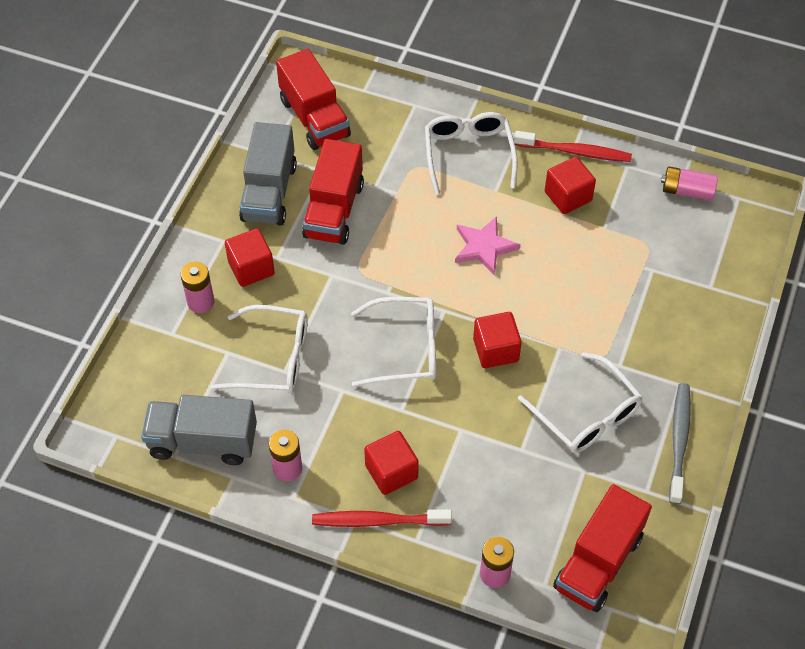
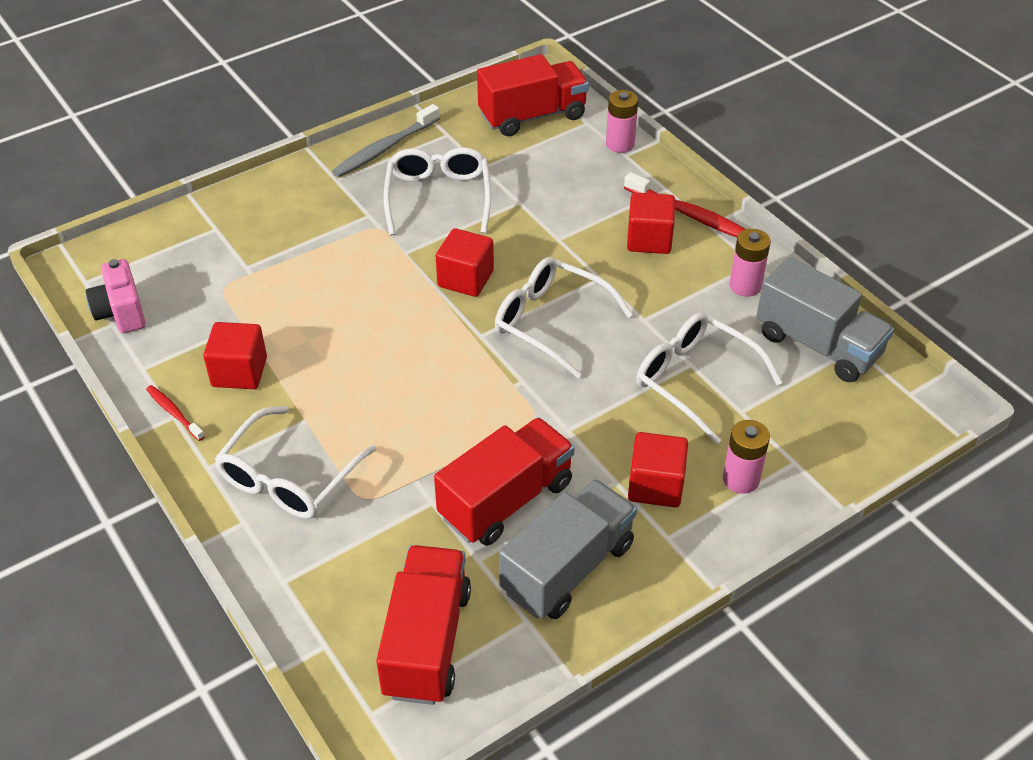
camera: 145 degrees left, 10 degrees down
pink star [455,216,520,275] -> none
red toothbrush [514,131,632,162] -> red toothbrush [146,385,205,441], size x0.57
pink battery [661,167,718,201] -> pink camera [86,259,146,333]

